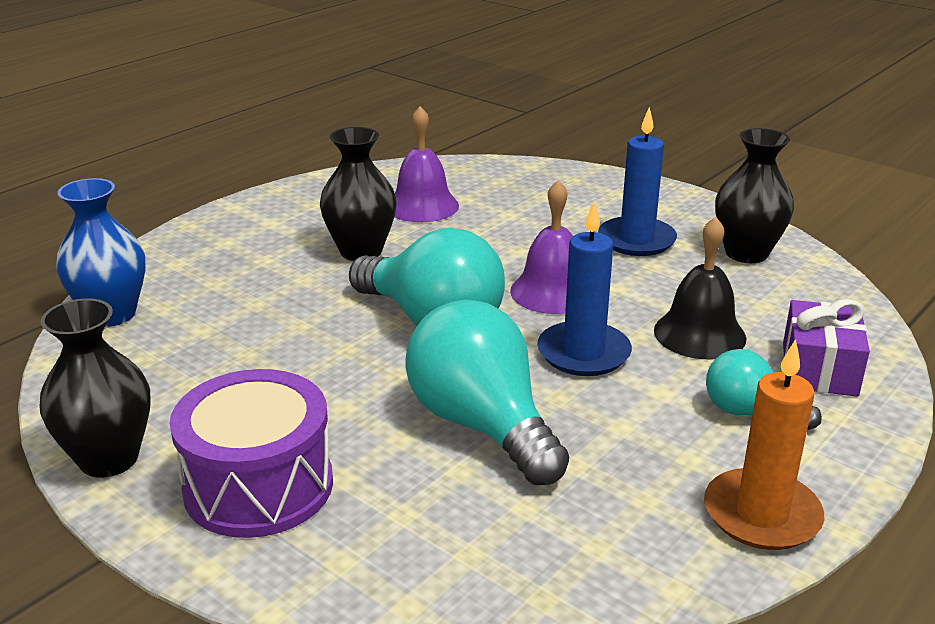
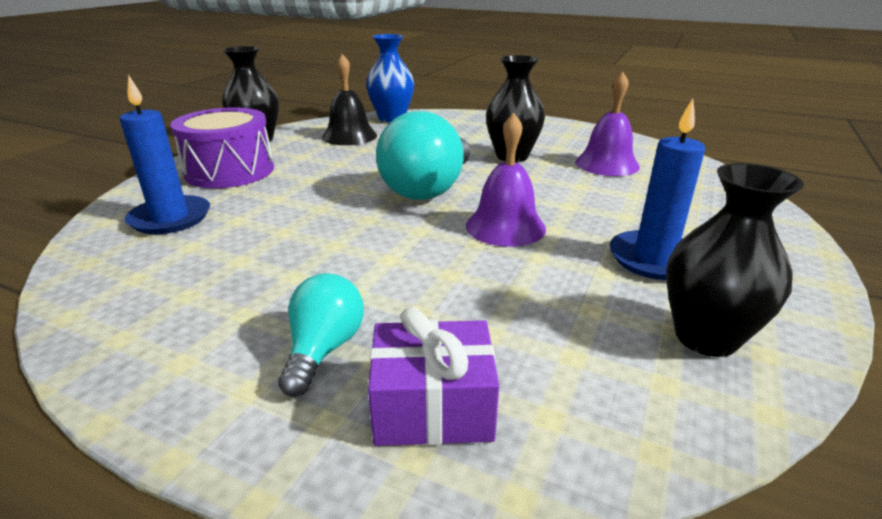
camera: 75 degrees right, 0 degrees up
turquoise light bulb [405,300,569,485] -> none
blue candle [537,201,632,376] -> blue candle moved to [120,75,210,234]
black bell [654,217,746,360] -> black bell moved to [322,54,377,145]
orange candle [704,339,824,550] -> none

